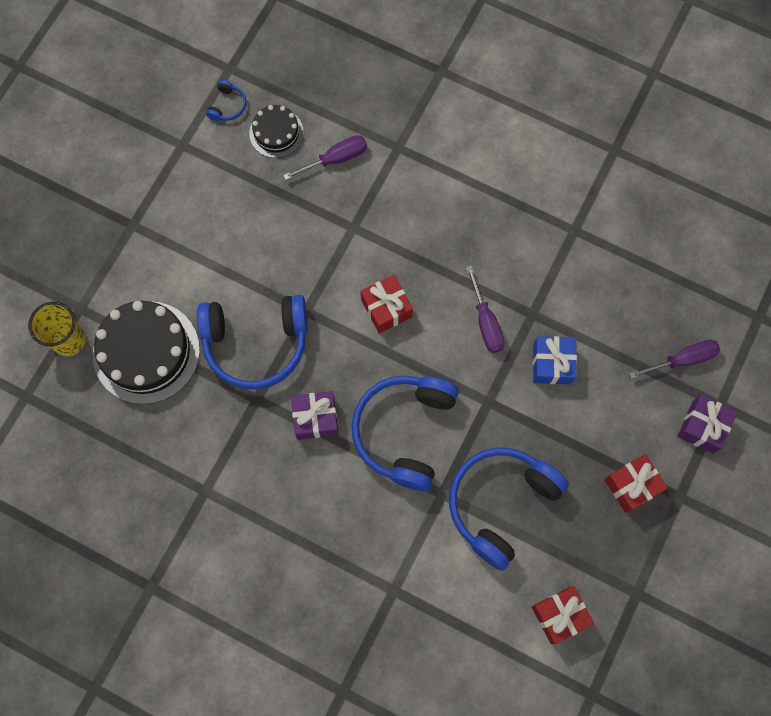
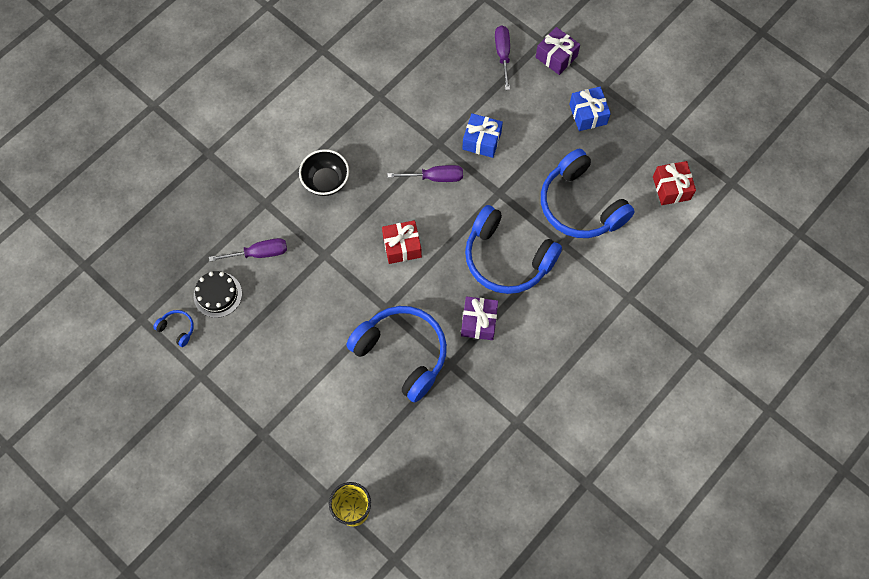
camera: 75 degrees left, 5 degrees down
black cake [93,301,200,404] -> none
blue headphones [197,295,308,389] -> blue headphones turned 60 degrees counterclockwise [346,306,447,402]
purple screwdriver [283,135,367,180] -> purple screwdriver turned 90 degrees clockwise [209,238,287,262]
red gift [604,454,668,513] -> blue gift [569,87,611,131]
none -> black bowl [299,149,349,196]

